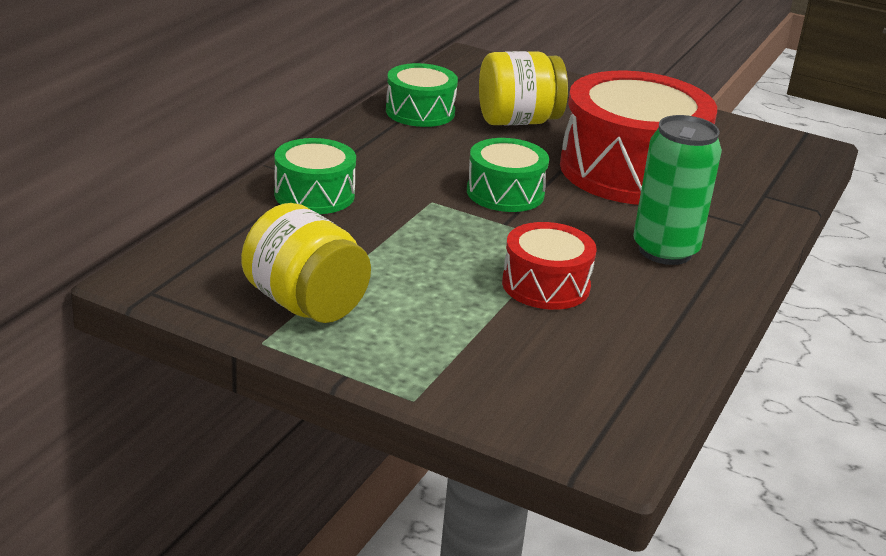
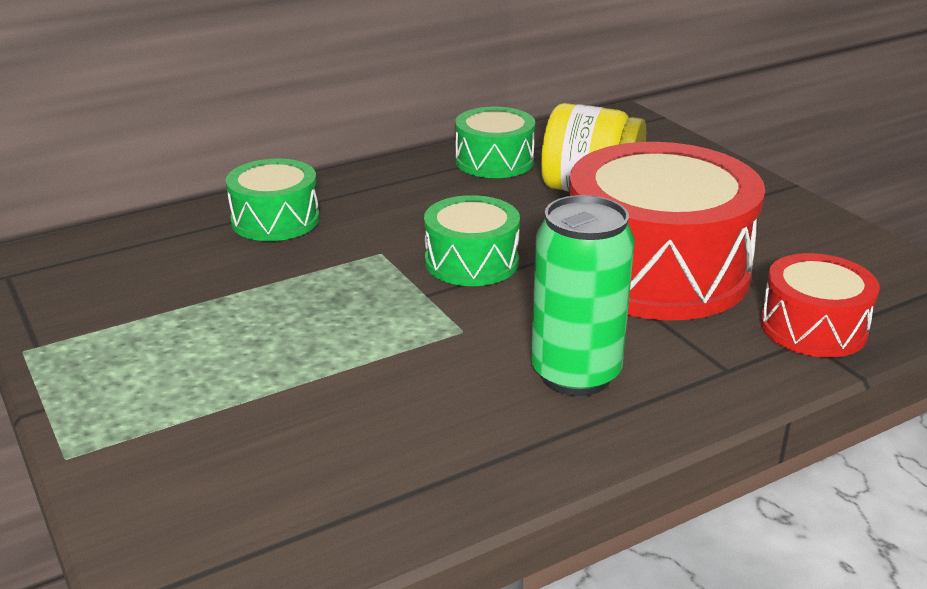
camera: 35 degrees right, 0 degrees up
yellow jar [241,203,371,323] -> none
red drum [502,222,597,310] -> red drum moved to [760,253,880,358]

